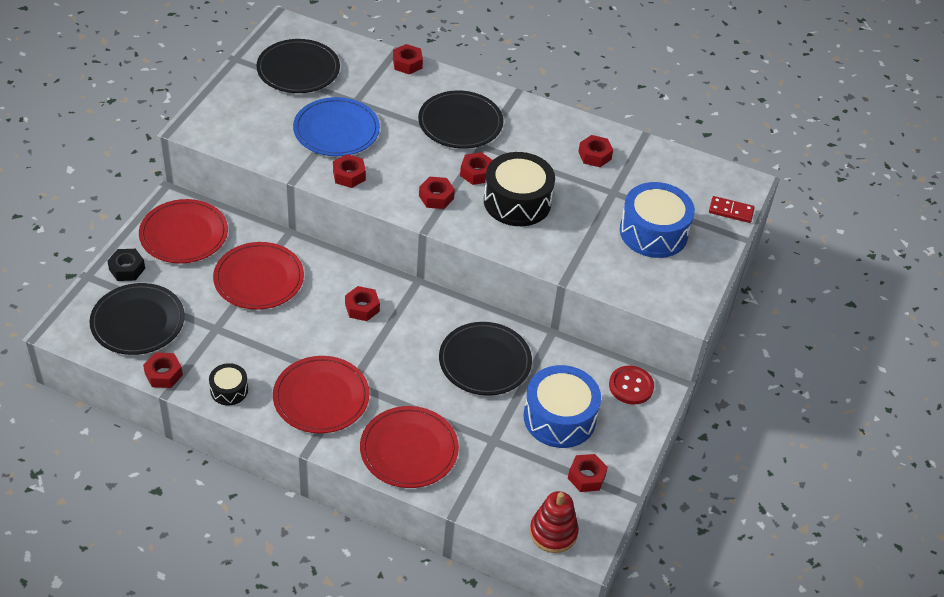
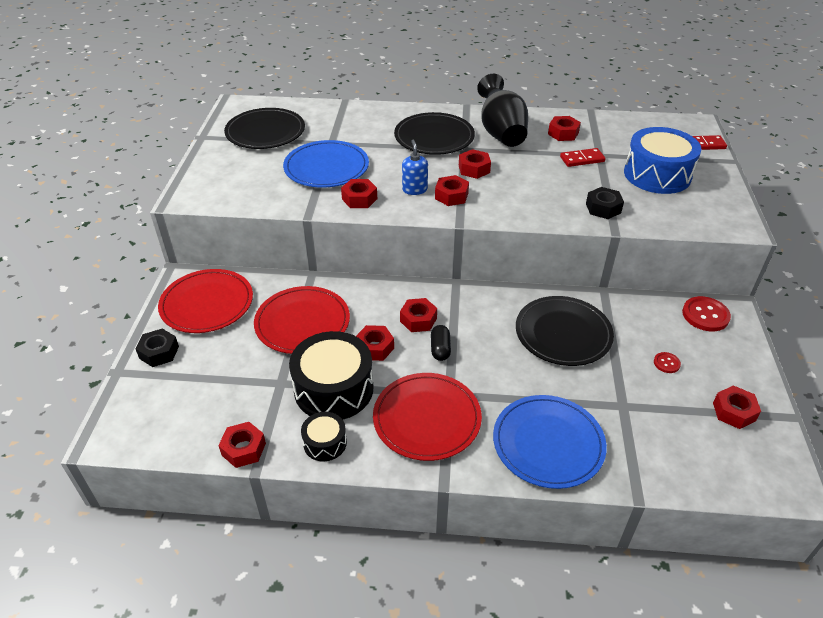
camera: 15 degrees left, 5 degrees down
black plate [90,283,185,355] -> none
red plate [360,406,459,488] -> blue plate [493,395,607,489]
red nut [393,44,423,74] -> red nut moved to [356,325,394,361]
black drum [484,152,555,226] -> black drum moved to [289,331,374,419]
blue drum [524,365,601,448] -> red button [654,352,681,373]
red stacking toy [530,491,579,553] -> none
none -> blue soap dispenser [402,140,428,195]
none -> black capsule [431,325,451,361]
none -> black vase [477,74,528,147]
none -> red domino [560,148,606,167]
none -> black nut [586,187,624,219]

